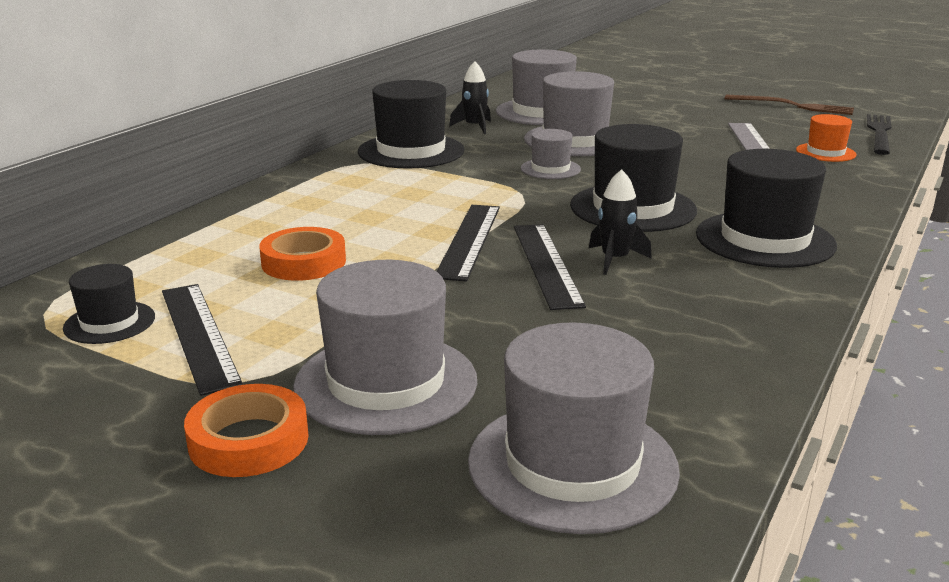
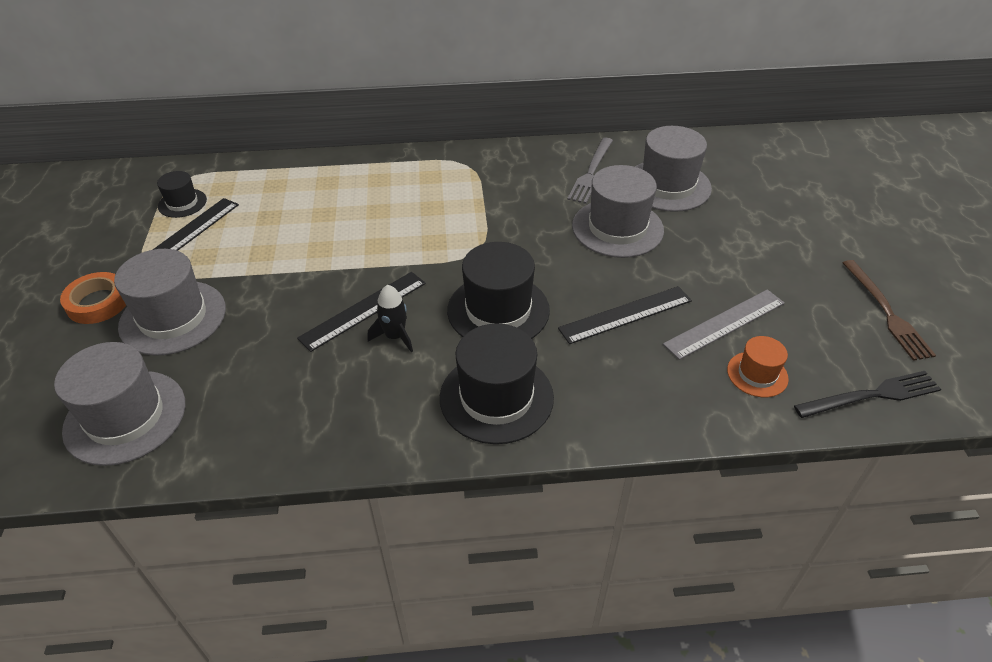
camera: 55 degrees right, 20 degrees up
orange tape [259,227,346,281] -> none
black hat [358,80,465,169] -> none
black ruler [436,205,500,282] -> black ruler moved to [558,286,692,344]
black rocket [449,61,491,134] -> grey fork [567,138,613,204]
grey hat [521,129,581,179] -> none

